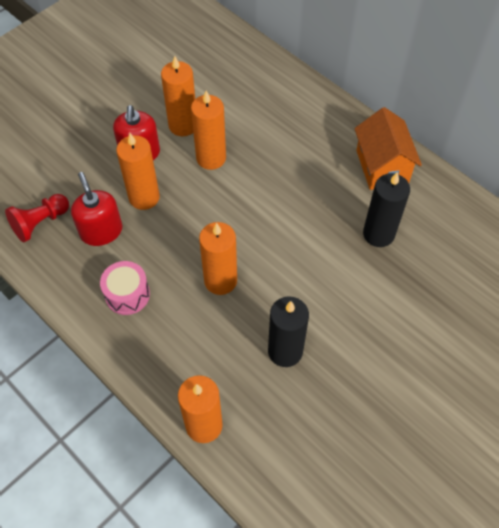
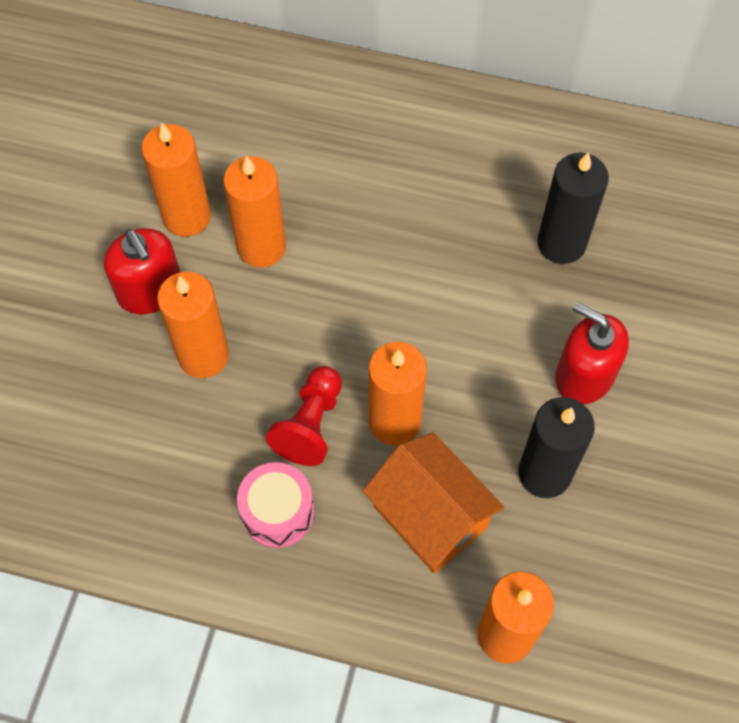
camera: 30 degrees left, 5 degrees up
red pawn [5,194,69,242] -> red pawn moved to [266,366,342,466]
red soap dispenser [71,172,122,246] -> red soap dispenser moved to [555,302,629,404]
orange house [354,107,422,190] -> orange house moved to [363,432,505,573]

